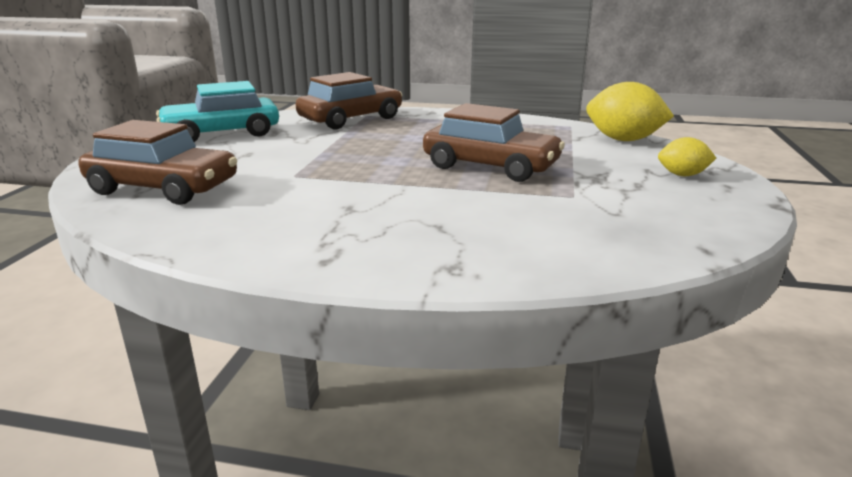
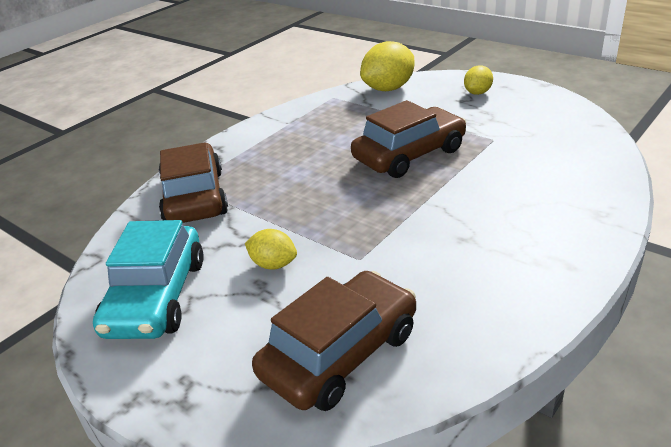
camera: 60 degrees left, 10 degrees up
none -> yellow lemon [245,229,297,269]

